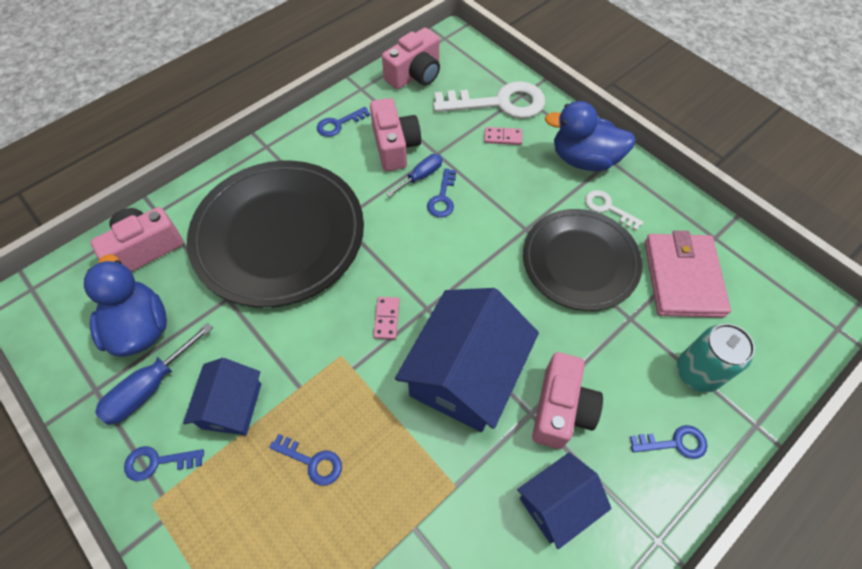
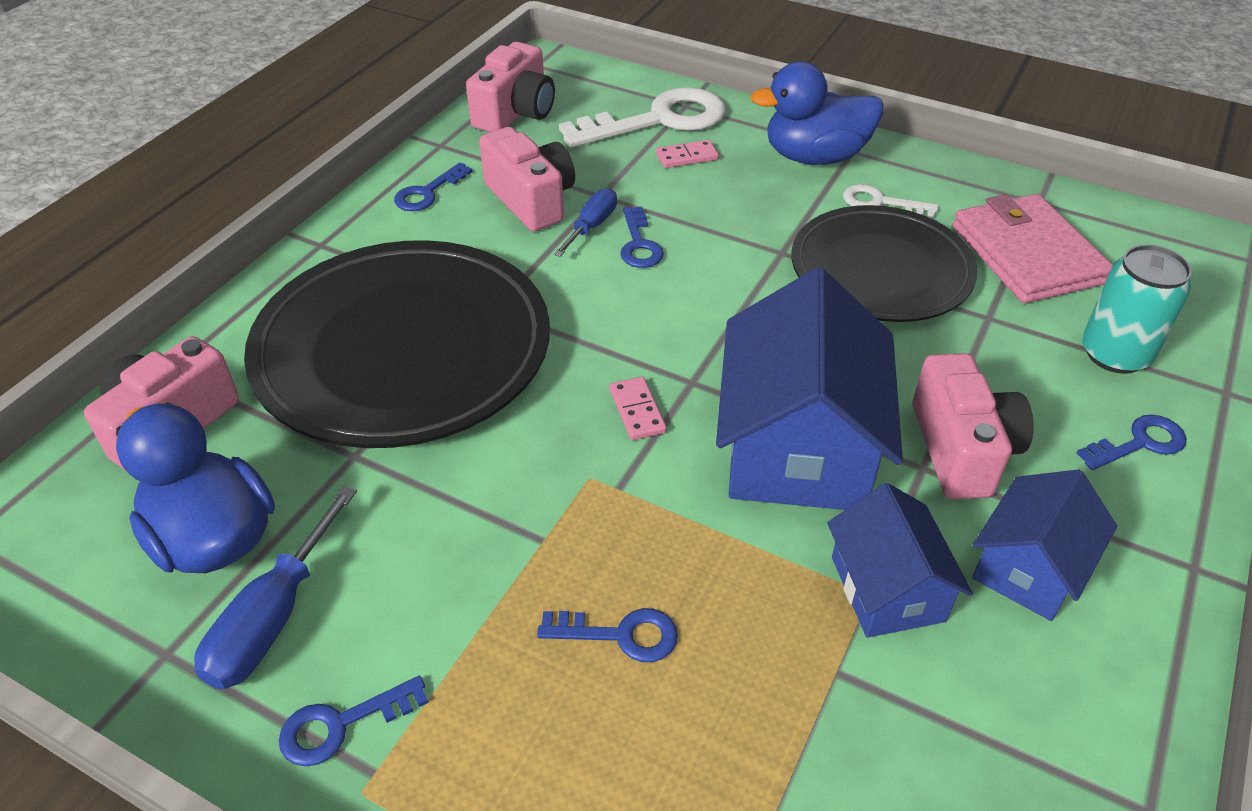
camera: 20 degrees left, 15 degrees down
blue house [183,358,261,435] -> blue house moved to [827,483,973,638]

